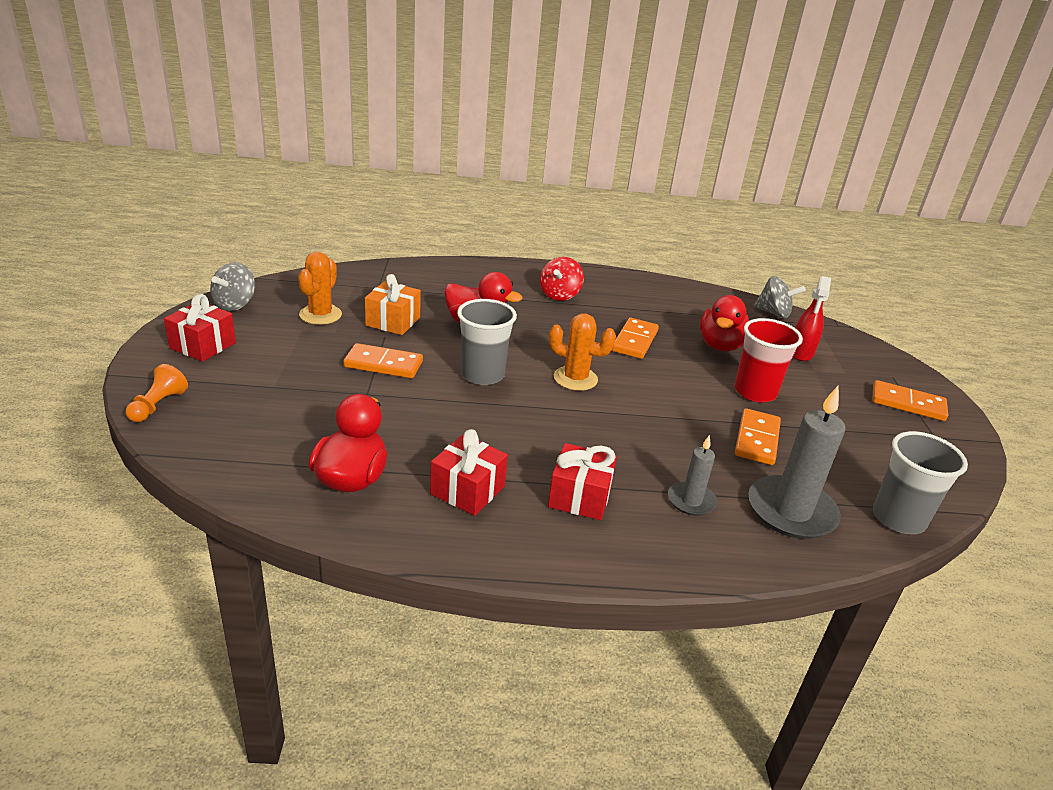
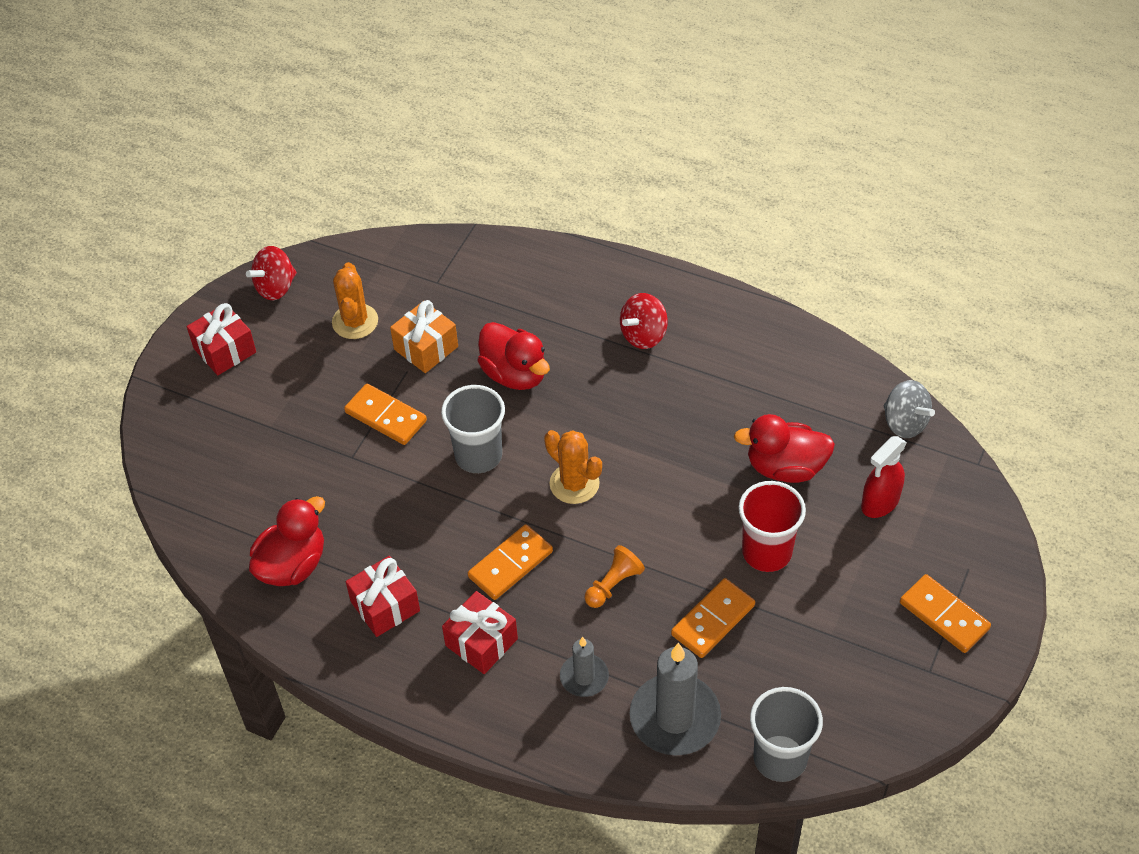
camera: 30 degrees right, 20 degrees up
orange pawn [126,364,188,422] -> orange pawn moved to [585,545,645,608]
grey spinning top [210,262,255,311] -> red spinning top [246,246,297,300]
orange cactus [298,252,342,325] -> orange cactus turned 45 degrees counterclockwise [332,262,378,339]
orange domino [612,318,659,359] -> orange domino moved to [468,524,553,600]
red duck [700,295,752,351] -> red duck turned 45 degrees clockwise [734,414,835,483]

